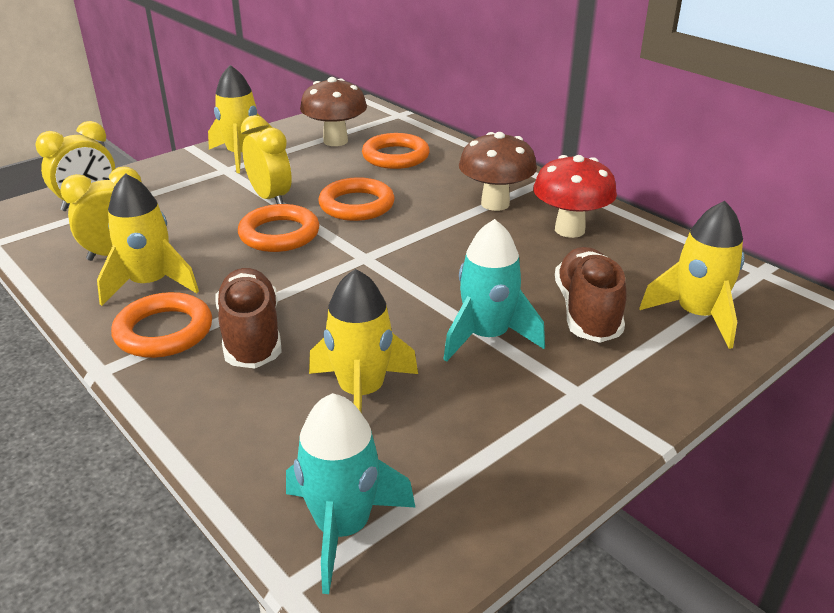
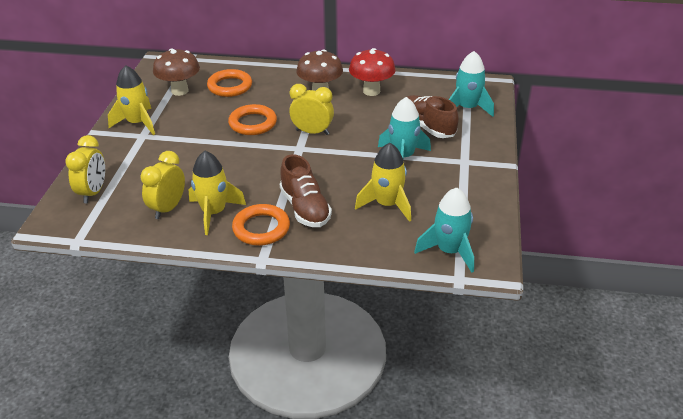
camera: 40 degrees left, 5 degrees up
brown shoe [215,268,282,368] -> brown shoe turned 150 degrees counterclockwise [280,154,332,227]
orange ring [238,204,319,252] -> none
yellow clock [241,115,292,204] -> yellow clock moved to [289,84,334,135]
yellow rocket [639,201,745,349] -> turquoise rocket [449,51,494,117]

